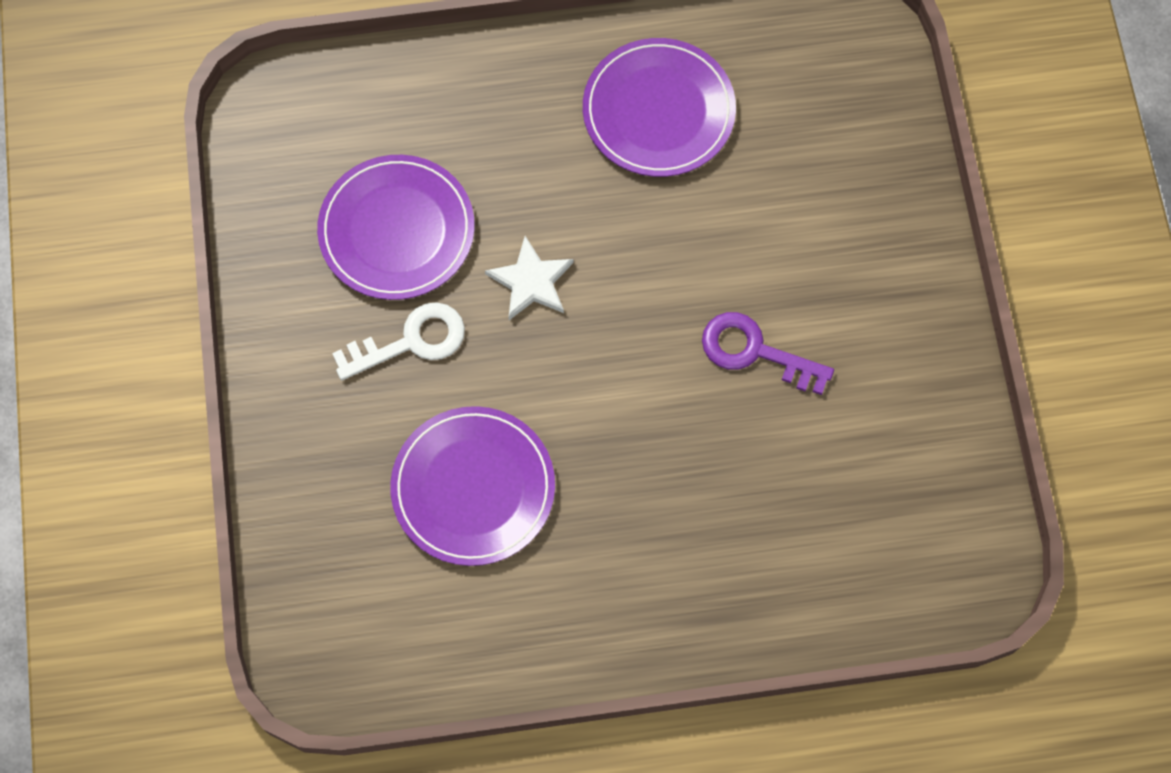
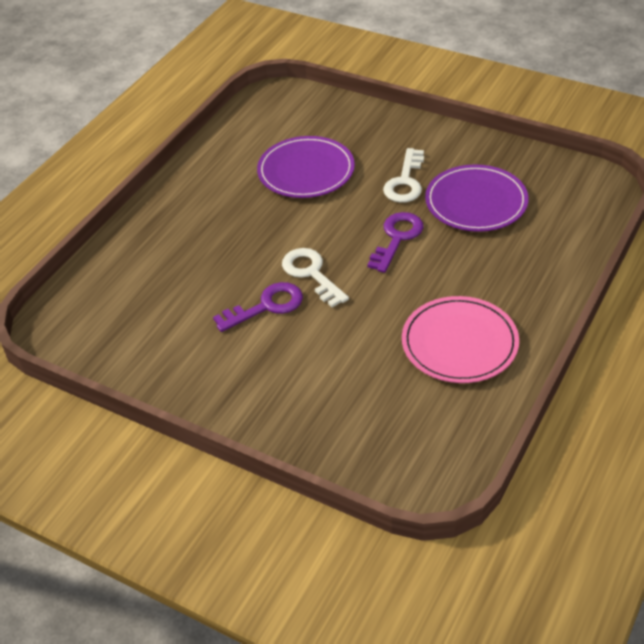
camera: 130 degrees right, 25 degrees down
white star [485,236,574,320] -> purple key [367,212,424,273]
purple plate [583,38,736,177] -> pink plate [402,296,519,383]
none -> white key [282,248,349,307]

